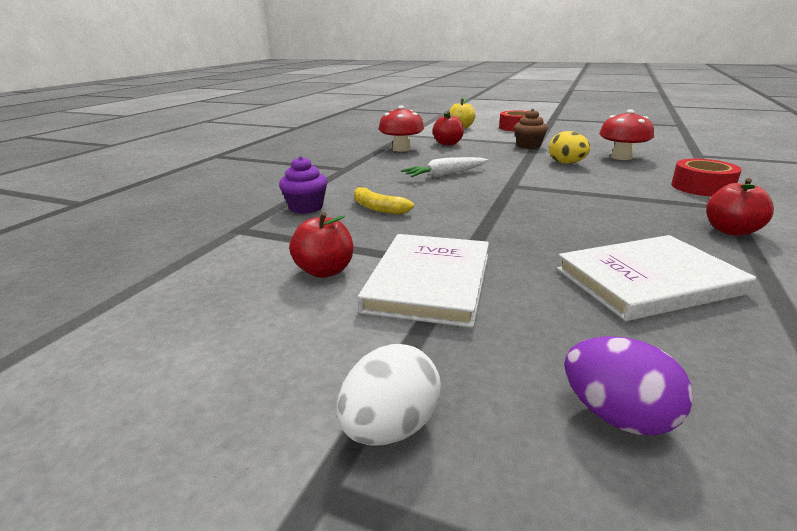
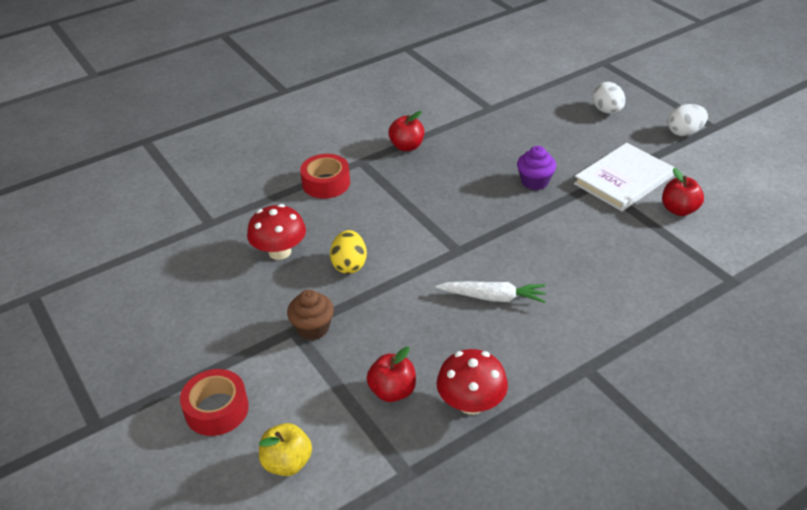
camera: 145 degrees left, 15 degrees up
purple cupcake [279,156,327,214] -> purple cupcake moved to [517,146,556,190]
yellow banana [354,186,414,214] -> none
white book [557,235,756,321] -> none
purple egg [564,336,693,436] -> white egg [592,82,625,114]

